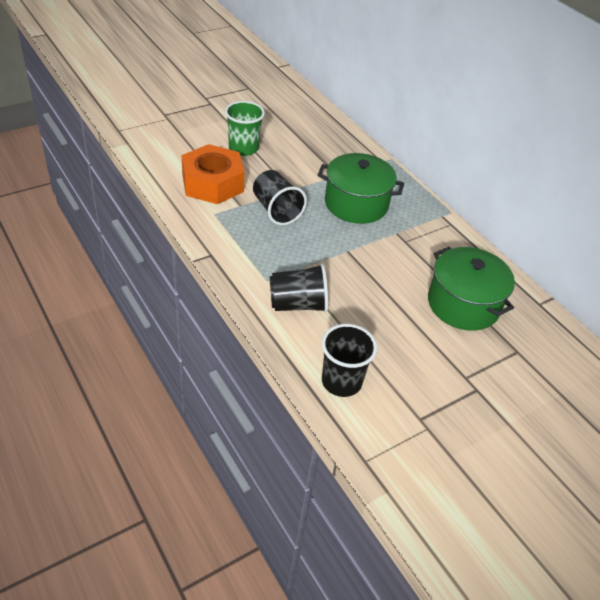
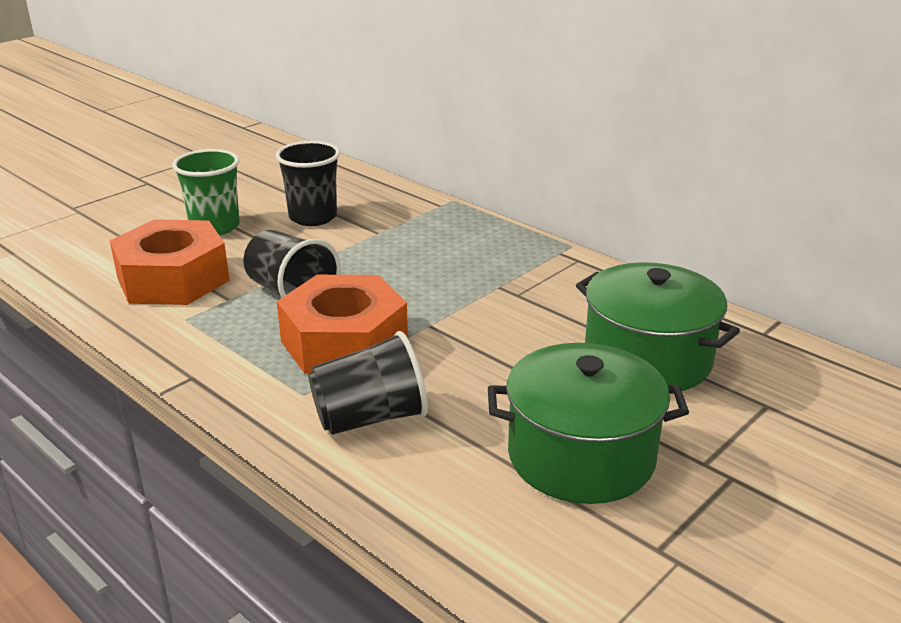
camera: 10 degrees left, 15 degrees down
green pot [318,153,404,224] -> green pot moved to [488,343,689,504]
black cup [322,324,377,397] -> black cup moved to [275,141,340,226]
none -> orange nut [277,274,408,374]

